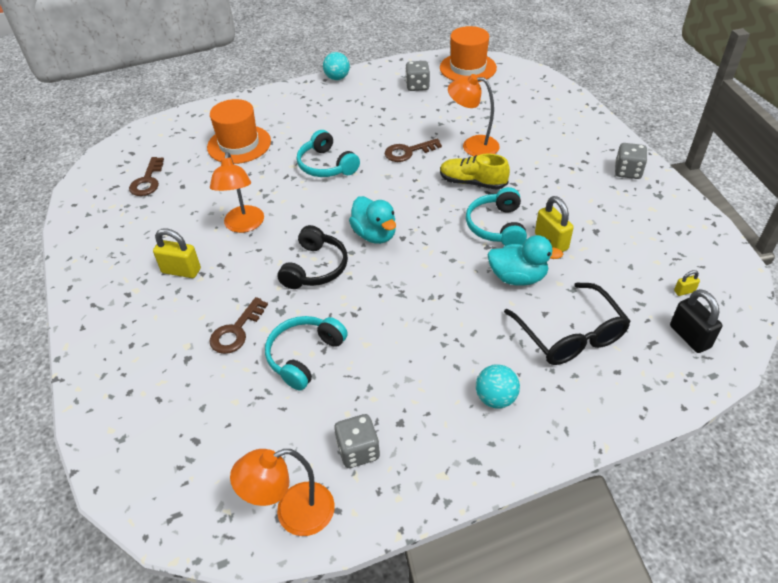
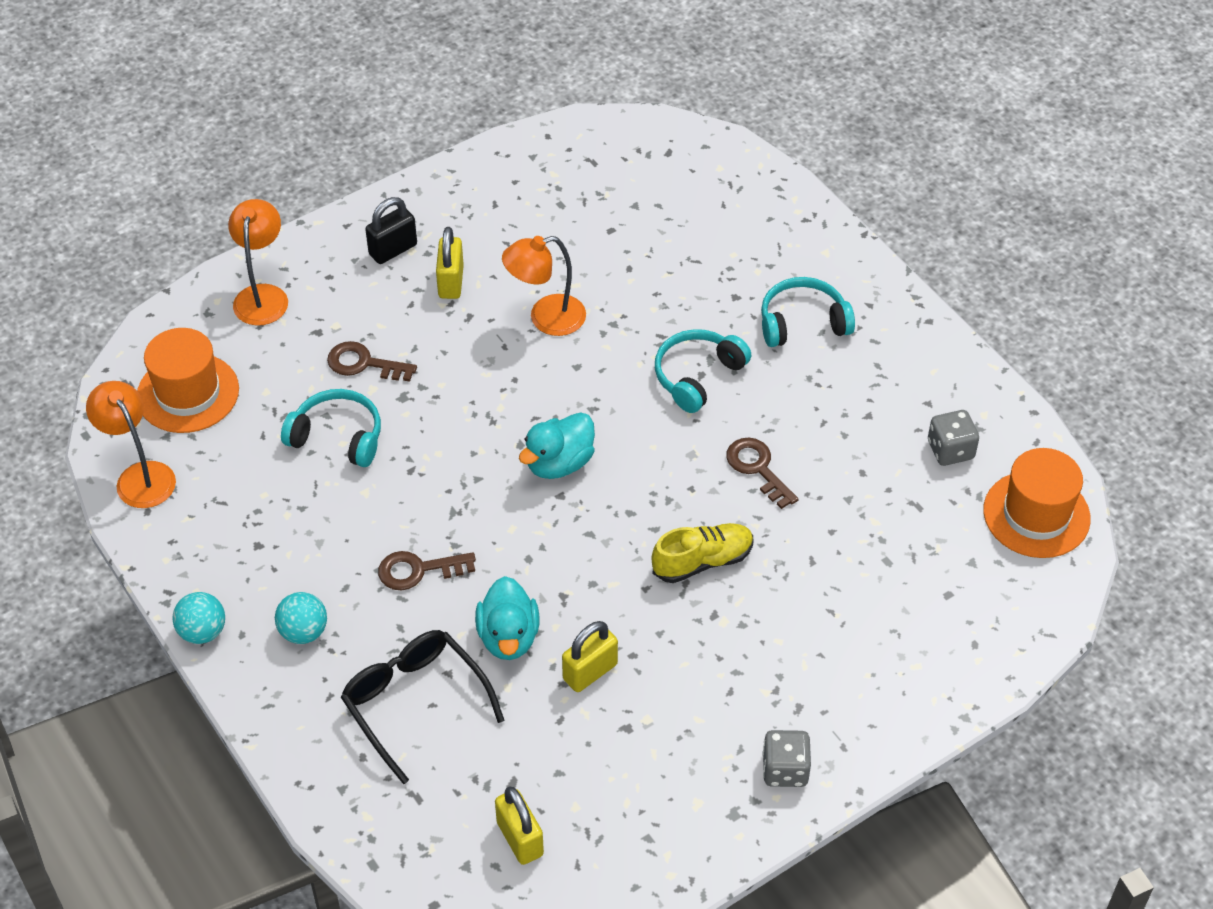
camera: 75 degrees right, 5 degrees up
brown key [129,157,164,196] -> brown key moved to [378,551,476,590]
orange hat [207,99,271,164] -> orange hat moved to [137,328,239,433]
black headphones [278,225,348,289] -> none
turquoise ball [323,52,350,80] -> turquoise ball moved to [172,592,225,644]
grey dice [334,414,380,468] -> none
yellow shoe [440,154,510,190] -> yellow shoe turned 60 degrees clockwise [651,523,753,583]
orange lamp [448,74,500,156] -> orange lamp moved to [228,199,288,326]
turquoise headphones [466,187,527,246] -> turquoise headphones moved to [761,277,855,347]
black glasses [504,282,631,365] -> black glasses turned 90 degrees clockwise [341,630,504,784]
black padlock [670,289,722,353] -> black padlock moved to [365,197,417,264]
yellow padlock [674,270,700,296] -> yellow padlock [495,786,544,865], size x2.02

